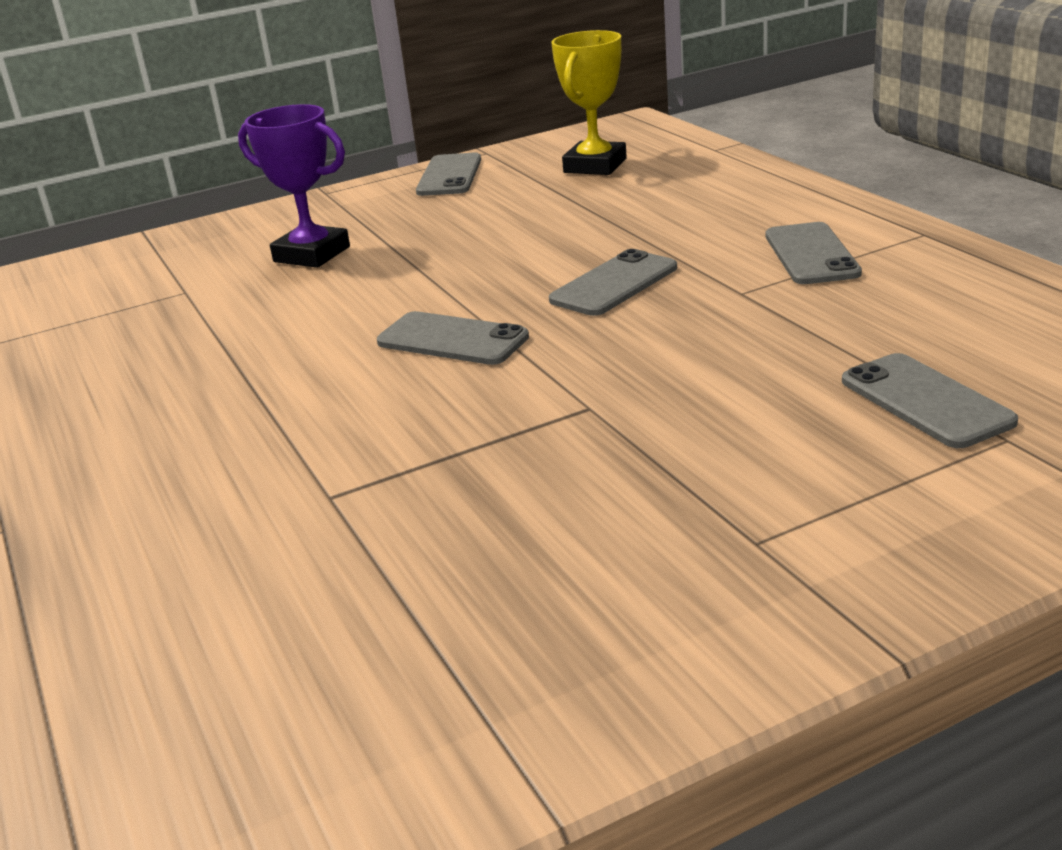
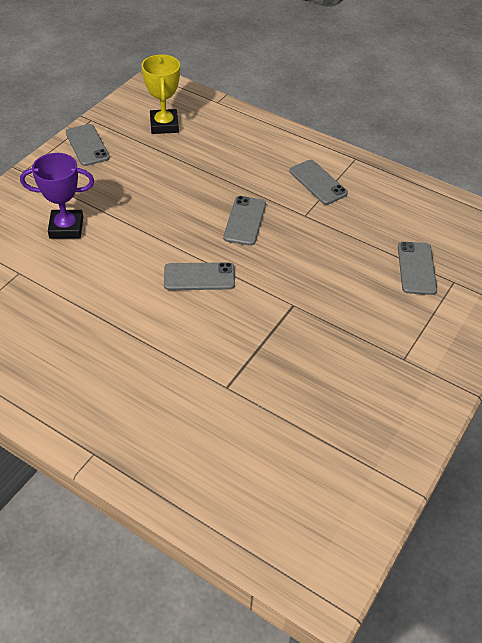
camera: 35 degrees left, 20 degrees up
grey phone [842,353,1018,448] -> grey phone turned 60 degrees clockwise [398,242,437,295]

